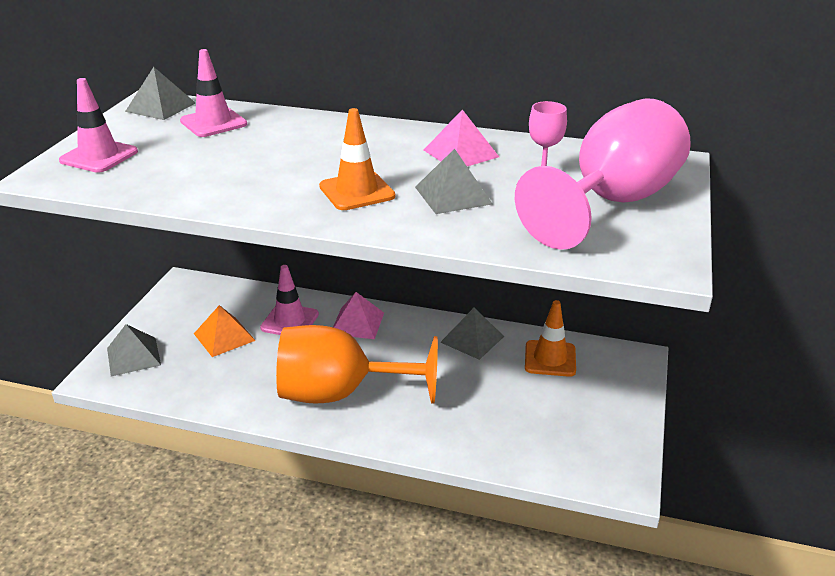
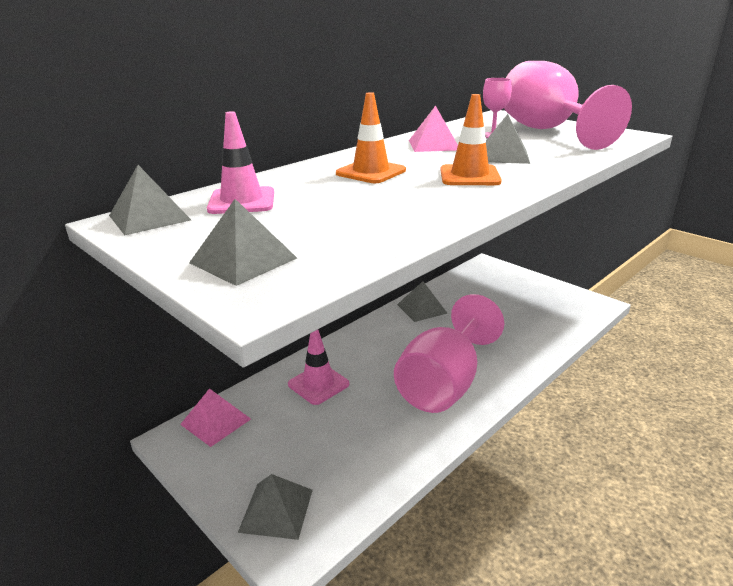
camera: 60 degrees left, 5 degrees down
pink traffic cone [59,78,138,173] -> grey pyramid [189,199,297,286]
orange pyramid [194,305,256,357] -> none
orange goblet [276,325,438,404] -> pink goblet [394,294,504,413]
pink pyramid [333,292,384,339] -> pink pyramid moved to [180,388,251,447]
orange traffic cone [525,300,576,377] -> orange traffic cone moved to [336,92,406,183]

